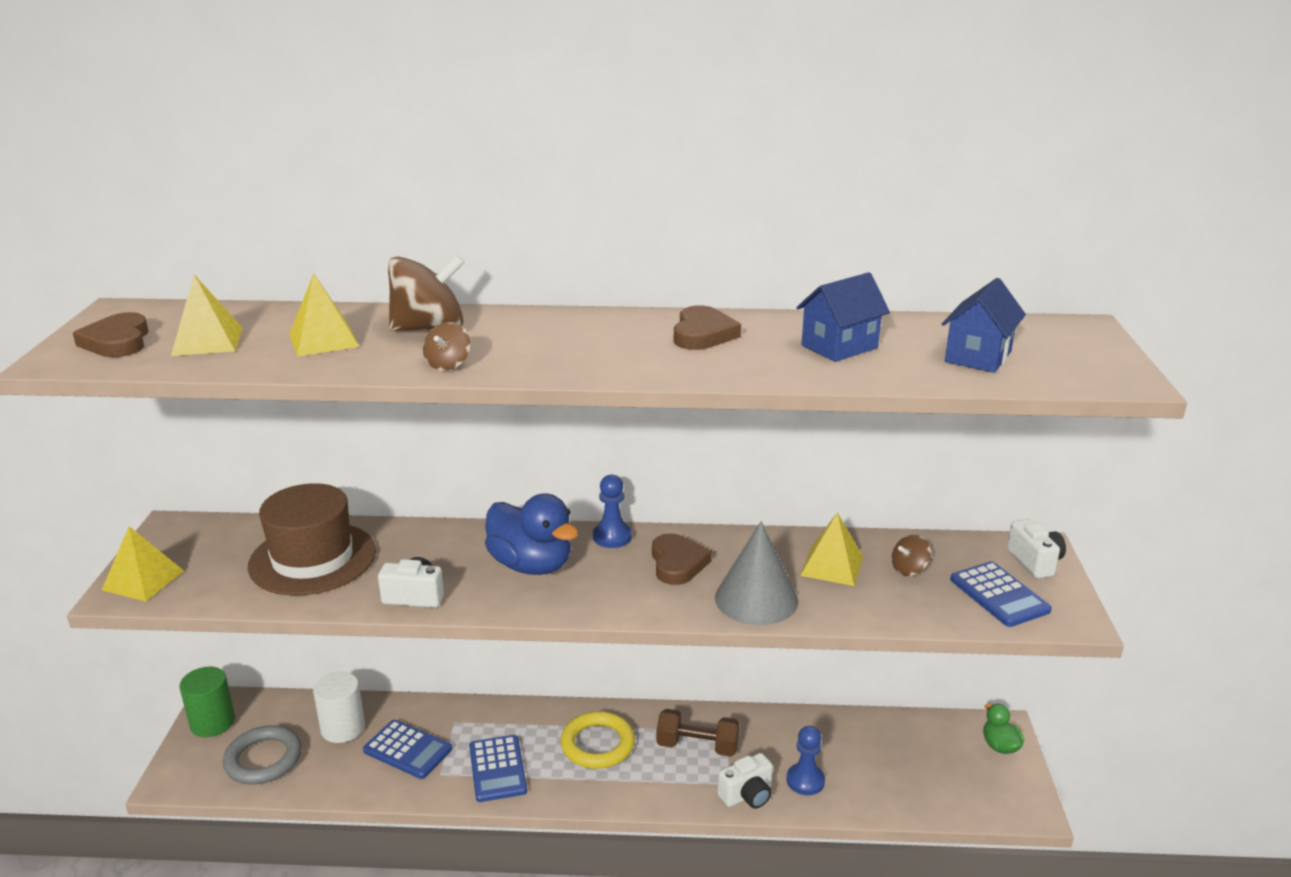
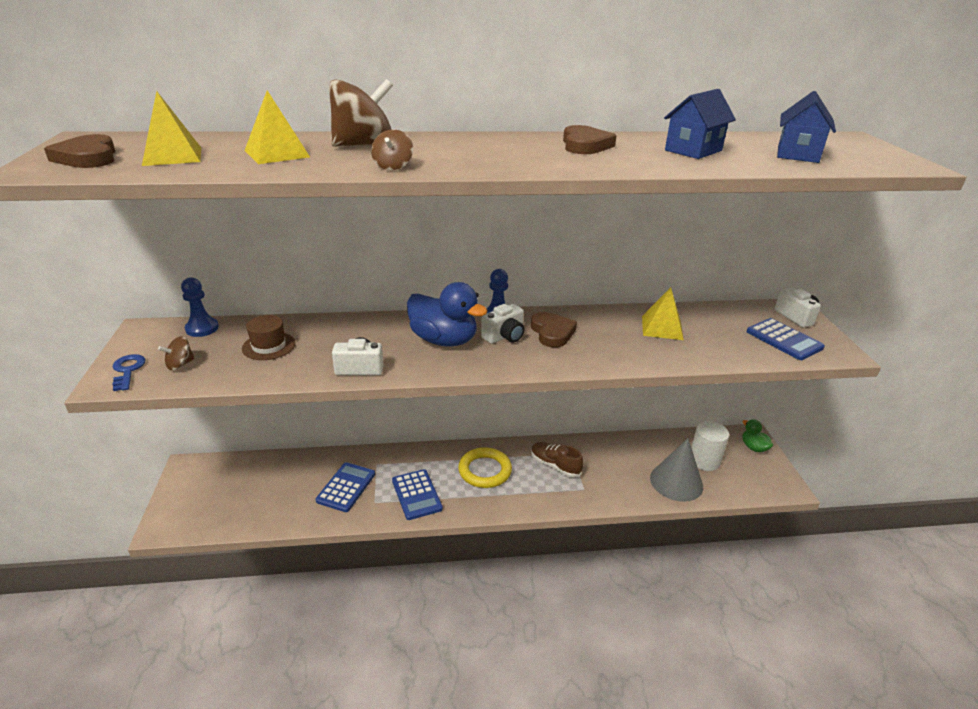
camera: 10 degrees left, 5 degrees up
yellow pyramid [102,526,184,601] -> blue key [112,354,146,391]
green cylinder [179,667,235,737] -> none
grey ring [223,725,302,784] -> none
brown hat [248,483,376,596] -> brown hat [242,315,295,360], size x0.52
white cylinder [313,672,365,743] -> white cylinder moved to [691,421,729,471]
blue calculator [363,720,452,779] -> blue calculator turned 90 degrees counterclockwise [315,462,375,512]
brown dumbbell [657,709,739,757] -> brown shoe [531,442,583,477]
grey cone [715,521,798,625] -> grey cone moved to [650,438,703,502]
white camera [717,753,773,809] -> white camera moved to [481,304,524,344]
blue pawn [786,726,825,795] -> blue pawn moved to [181,277,219,337]
brown spinning top [892,535,931,576] -> brown spinning top moved to [158,336,195,371]

